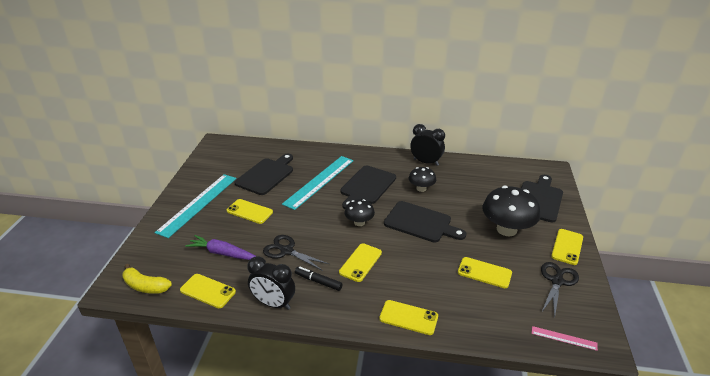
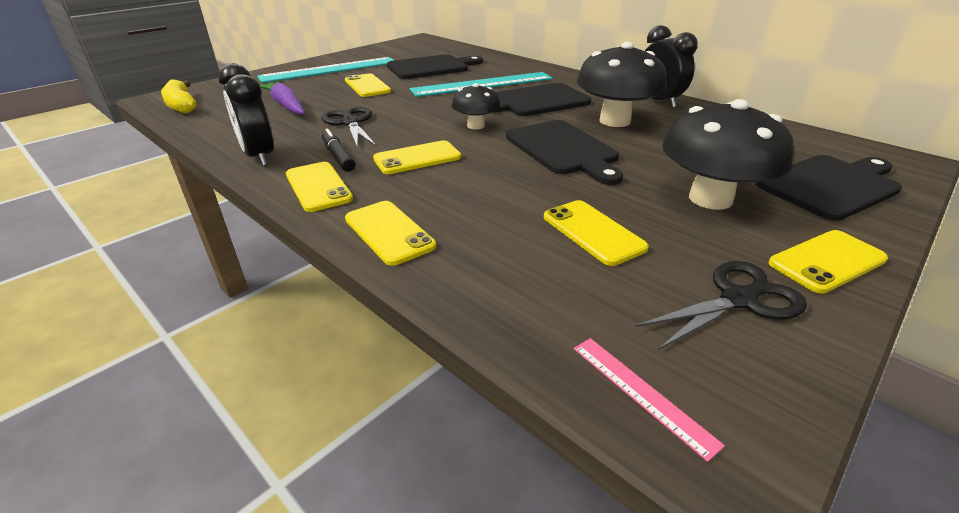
camera: 35 degrees right, 0 degrees up
yellow phone [180,274,236,308] -> yellow phone moved to [286,162,353,212]
black mushroom [409,167,436,192] -> black mushroom [576,42,667,127], size x1.81

